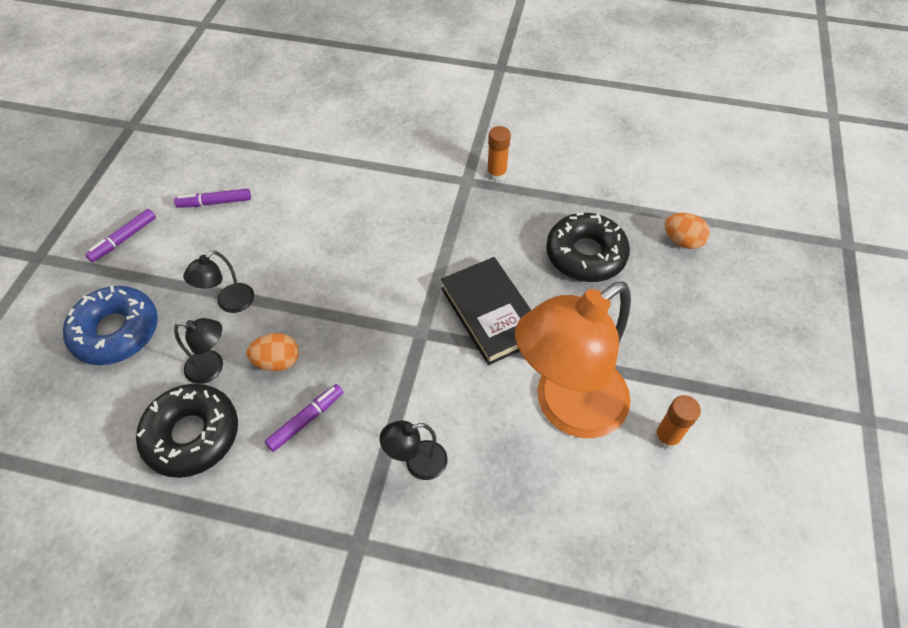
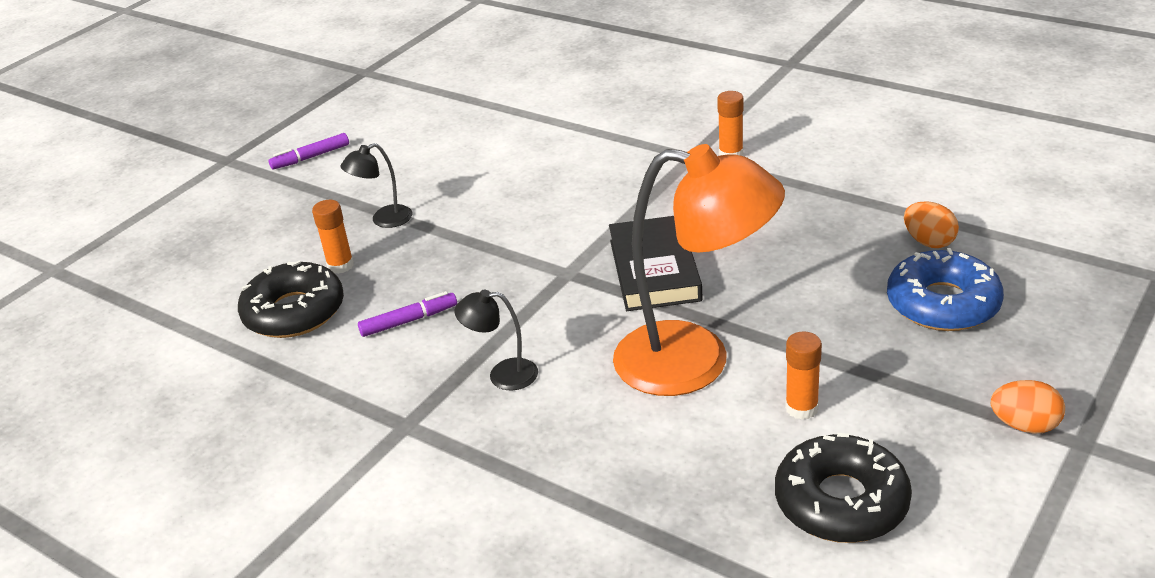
camera: 25 degrees right, 20 degrees down
blue donut [63,285,158,365] -> blue donut moved to [887,248,1004,331]
purple marker [174,188,251,208] -> none
black lamp [174,318,223,384] -> orange glue stick [312,200,354,274]
orange egg [246,333,299,371] -> orange egg moved to [991,380,1065,434]
orange lamp [515,282,631,438] -> orange lamp turned 150 degrees counterclockwise [613,144,785,396]
black donut [546,212,630,282] -> black donut moved to [775,433,912,543]

